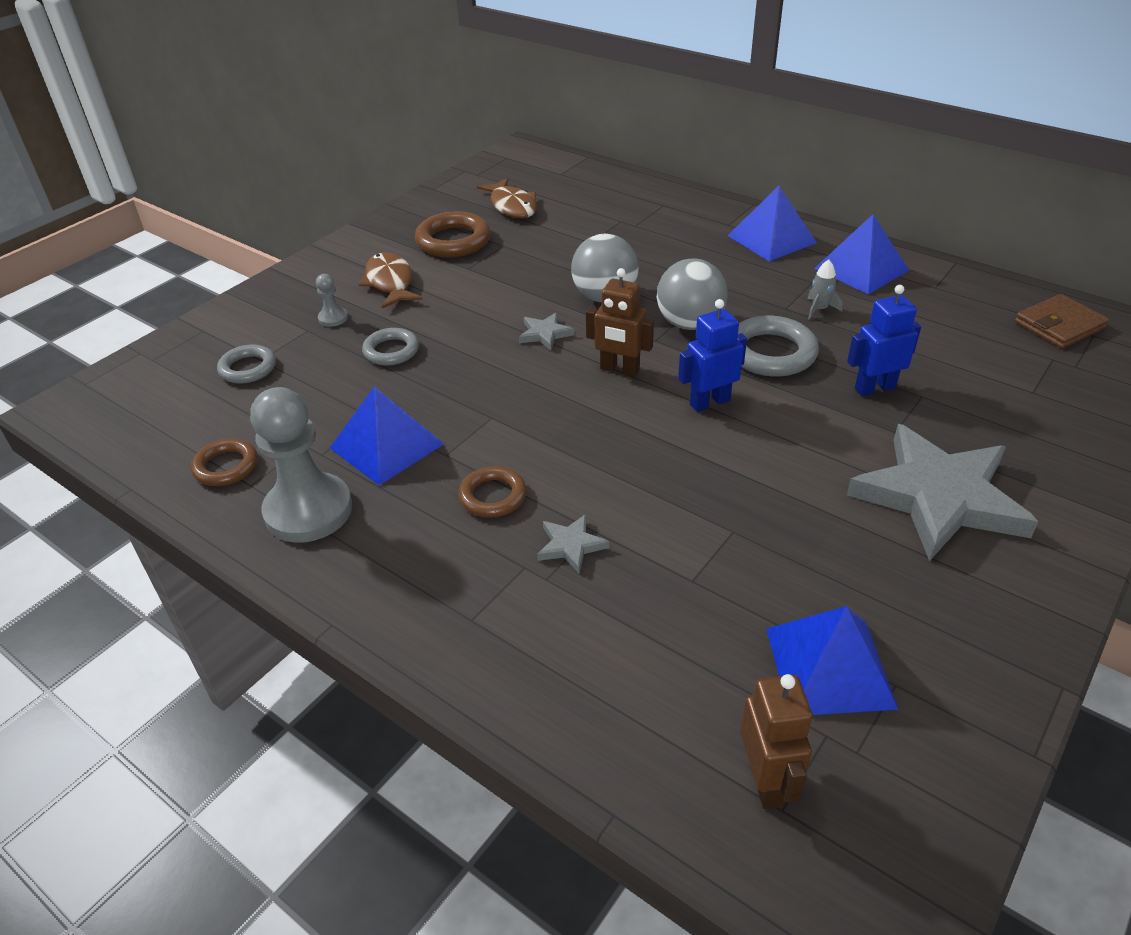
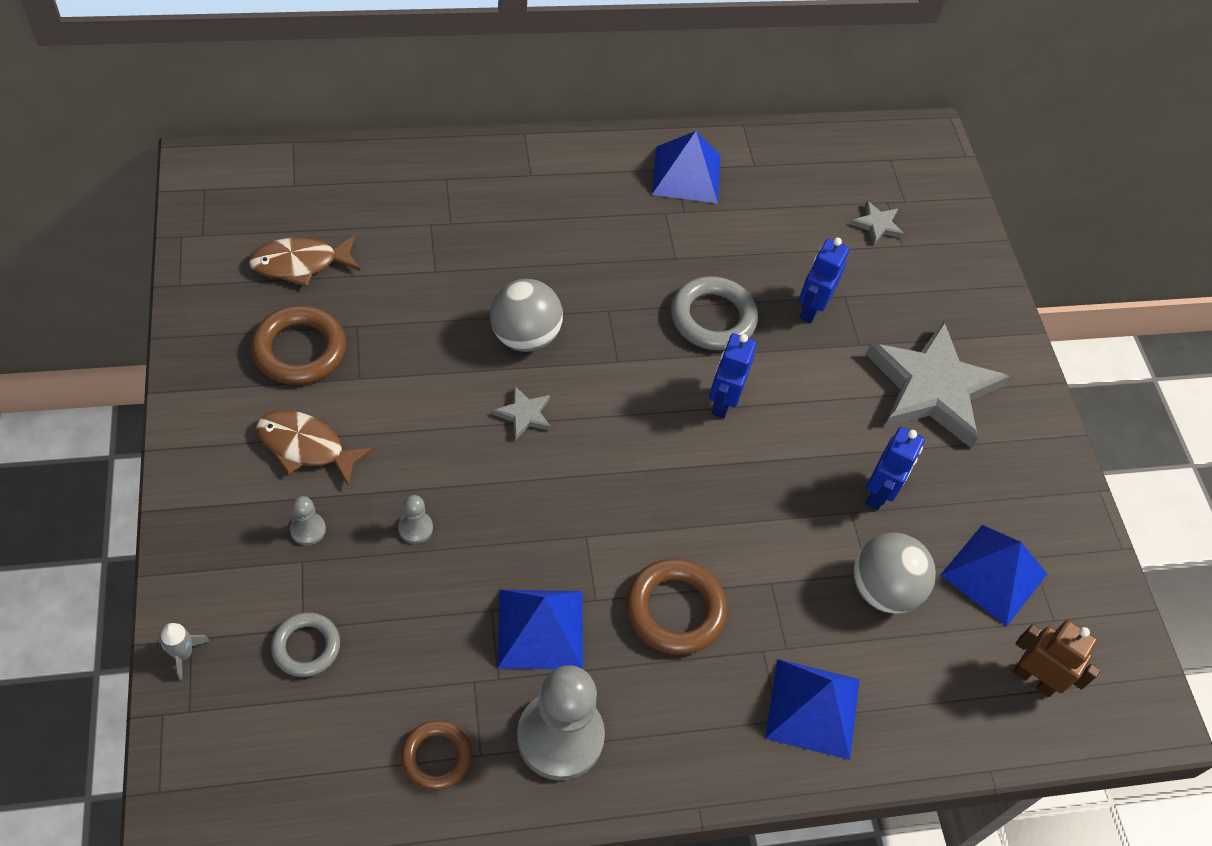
camera: 55 degrees left, 15 degrees up
grey ring [362,328,419,365] -> grey pawn [398,495,433,544]
brown ring [458,466,526,518] -> brown ring [626,559,727,655], size x1.57
brown fish [477,178,537,218] -> brown fish turned 150 degrees clockwise [249,235,360,287]
grey star [537,514,609,574] -> grey star moved to [851,201,904,245]
brown robot [586,268,654,377] -> none
grey ball [657,259,728,330] -> grey ball moved to [853,533,936,614]
blue pyramid [728,186,817,261] -> blue pyramid moved to [765,659,860,760]
grey rocket [808,260,843,320] -> grey rocket moved to [158,623,209,681]
brown wallet [1015,294,1109,349] -> none
none -> blue robot [866,427,925,510]

